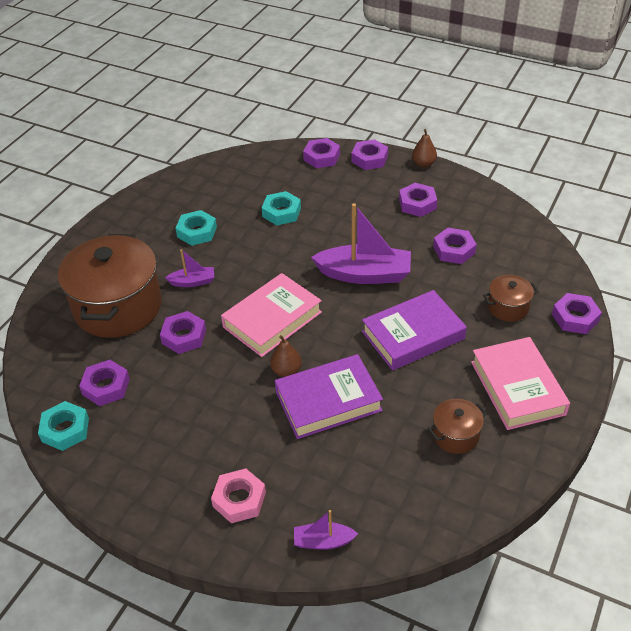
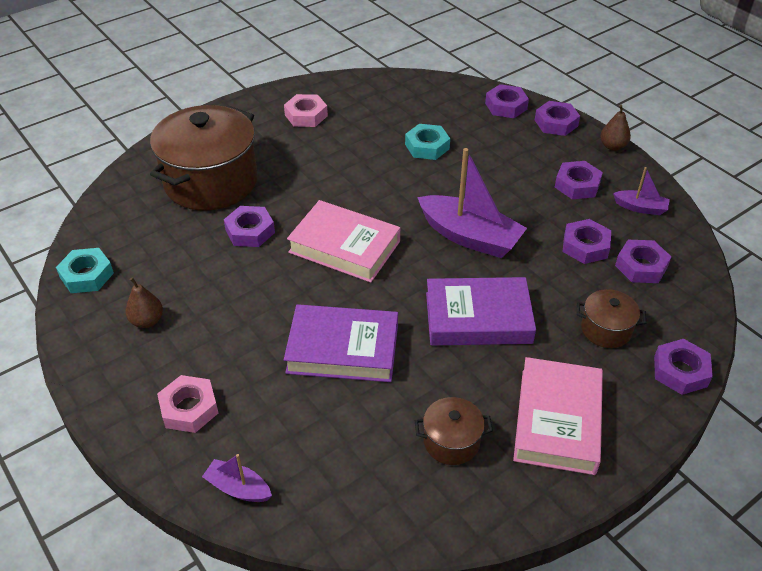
camera: 25 degrees right, 0 degrees up
purple nut [79,360,130,406] -> purple nut moved to [615,240,671,283]
purple boat [165,249,214,287] -> purple boat moved to [613,167,670,215]
turquoise nut [176,210,217,246] -> none
pink book [221,273,322,357] -> pink book turned 45 degrees clockwise [287,200,400,283]
brown pear [270,335,302,377] -> brown pear moved to [125,277,163,328]
none -> pink nut [284,94,328,127]

